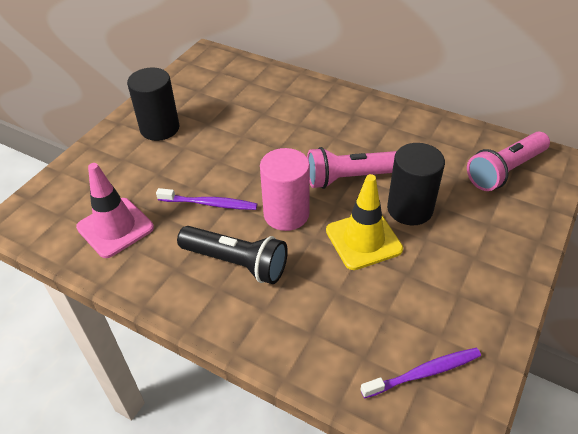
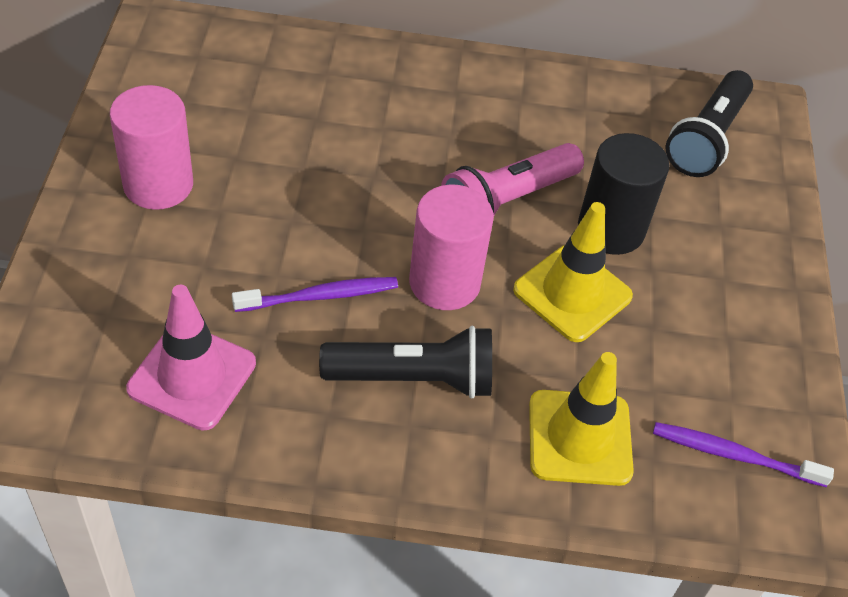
camera: 30 degrees left, 5 degrees up
black cylinder [127,68,179,141] -> pink cylinder [110,85,193,210]
purple toothbrush [360,348,481,398] -> purple toothbrush turned 120 degrees counterclockwise [653,422,834,487]
pink flashlight [467,132,550,191] -> black flashlight [666,70,753,177]
none -> yellow traffic cone [529,352,634,486]

